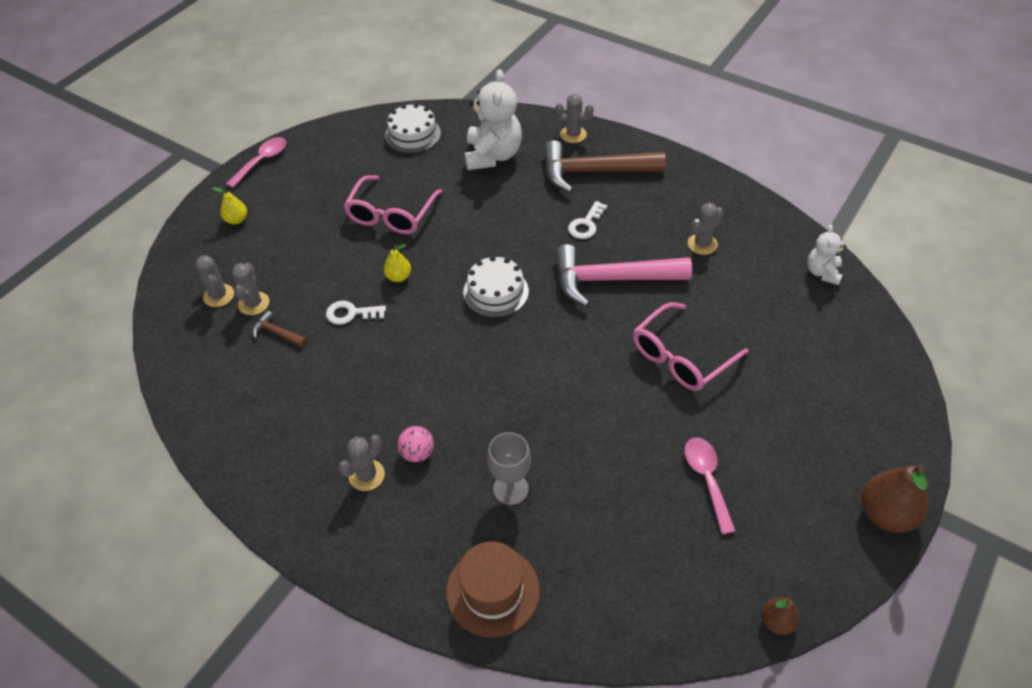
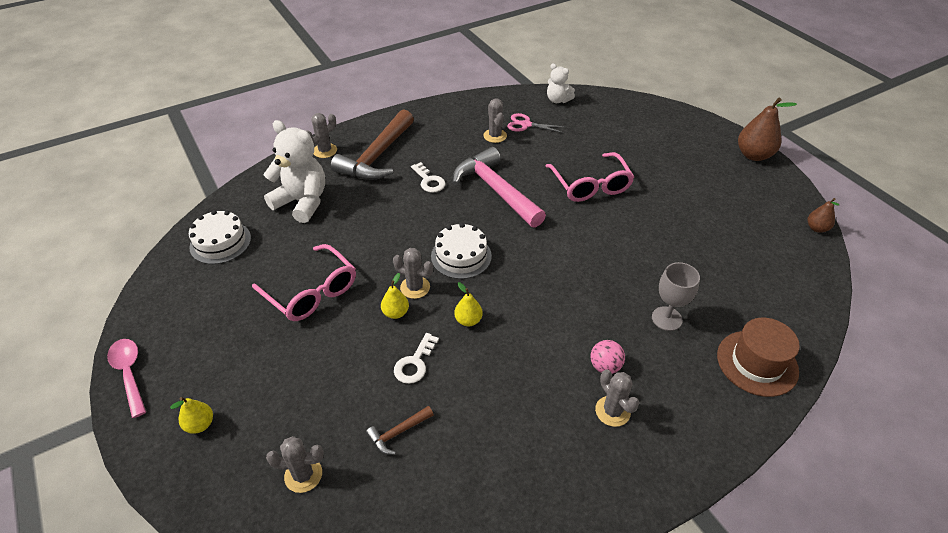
camera: 65 degrees left, 5 degrees down
grey cactus [232,263,269,315] -> grey cactus moved to [393,248,433,299]
pink hammer [555,244,692,307] -> pink hammer turned 120 degrees clockwise [453,147,546,228]
pink spoon [684,437,735,534] -> none
none -> yellow pear [454,282,483,326]
none -> pink scissors [507,113,565,133]

